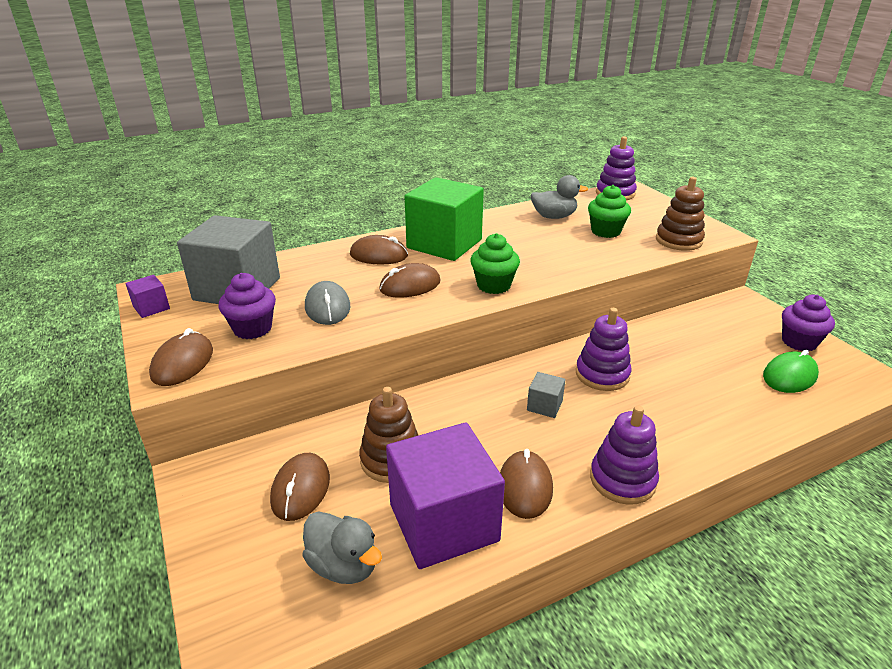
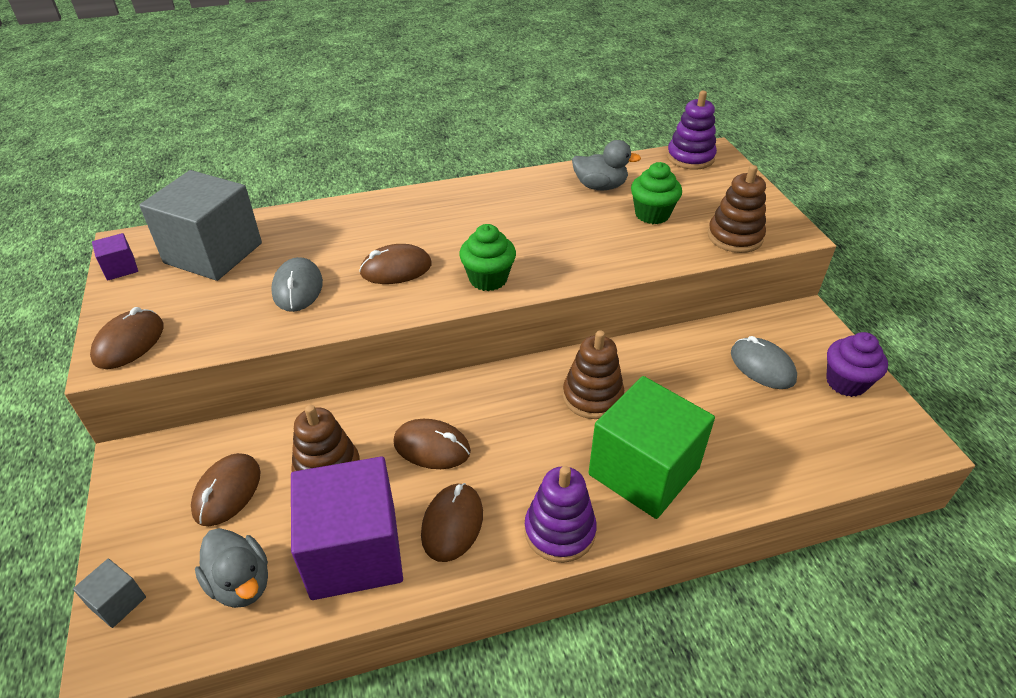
camera: 10 degrees right, 10 degrees up
purple cupcake [219,273,276,339] -> none
brown mouse [350,235,408,265] -> brown mouse moved to [393,419,471,469]
green cube [404,177,484,261] -> green cube moved to [589,376,715,519]
grey cube [527,372,566,418] -> grey cube moved to [73,559,146,628]
purple stacking toy [576,308,631,391] -> brown stacking toy [563,330,624,419]
green mouse [763,350,819,393] -> none
none -> grey mouse [731,336,797,389]

